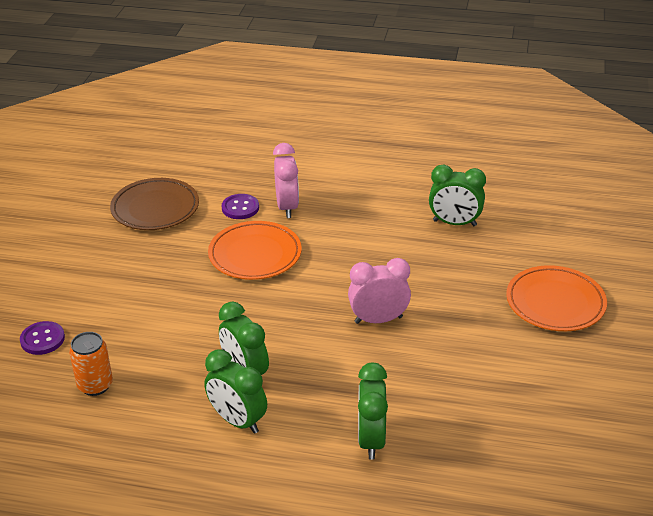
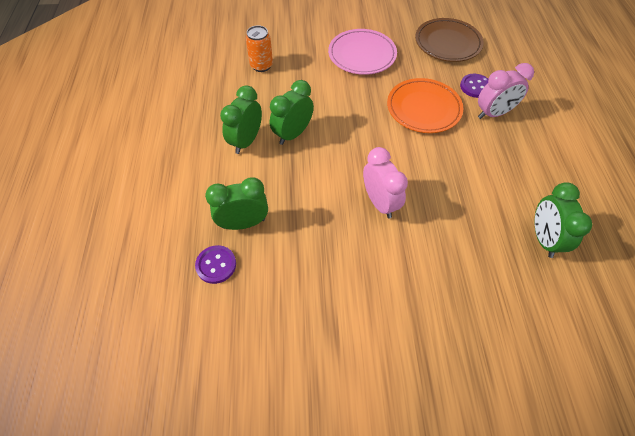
camera: 75 degrees right, 20 degrees up
purple button [20,321,65,355] -> purple button moved to [195,245,236,284]
orange plate [506,265,607,331] -> none
none -> pink plate [328,29,397,75]

